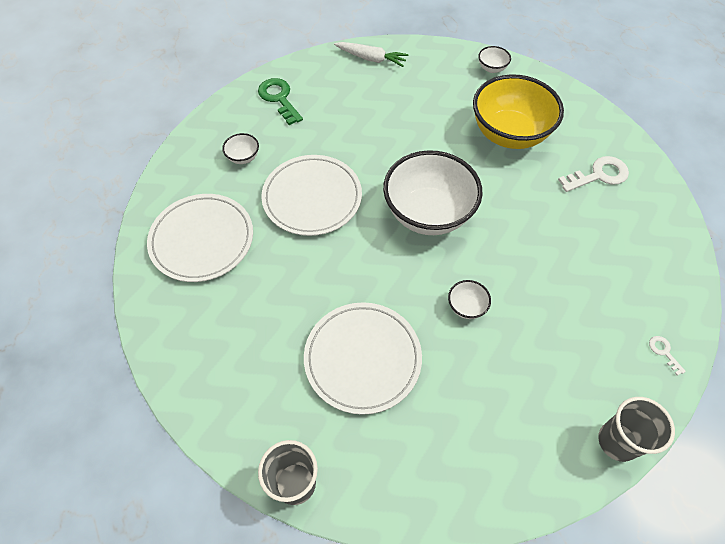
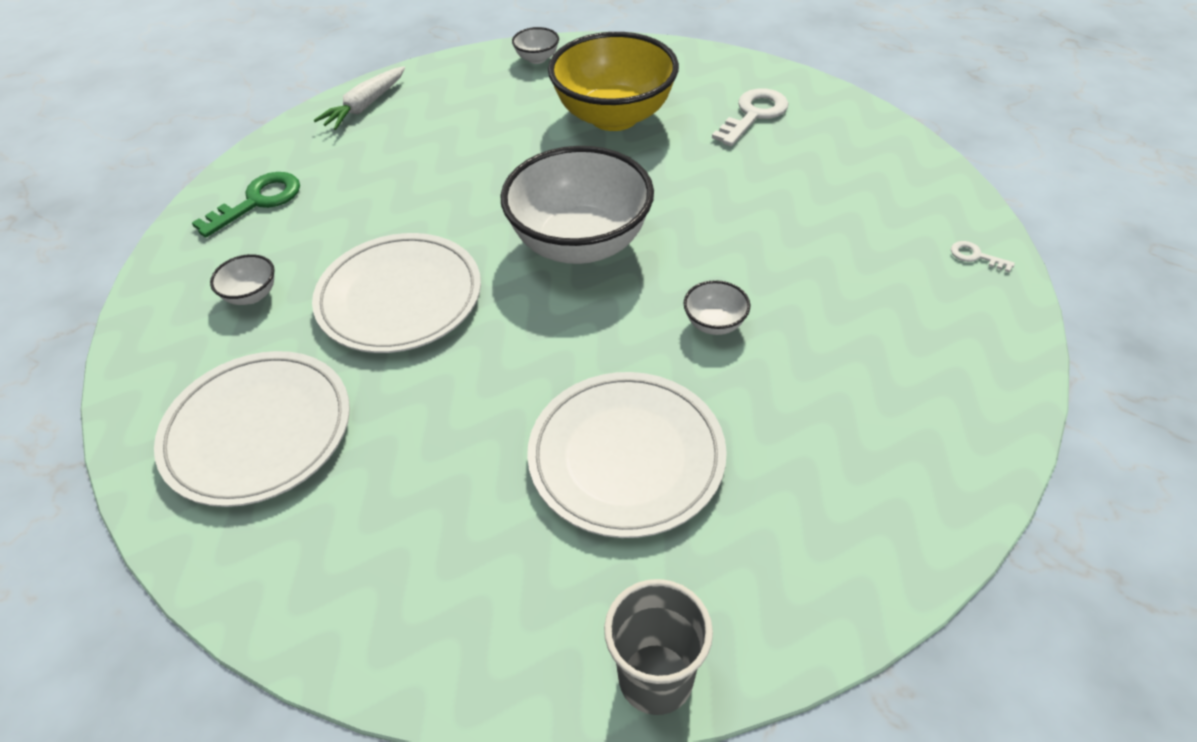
camera: 30 degrees left, 10 degrees down
green key [258,78,303,125] -> green key turned 105 degrees clockwise [192,172,300,238]
white carrot [334,42,408,67] -> white carrot turned 135 degrees clockwise [314,66,405,130]
grey cup [598,397,675,462] -> none

